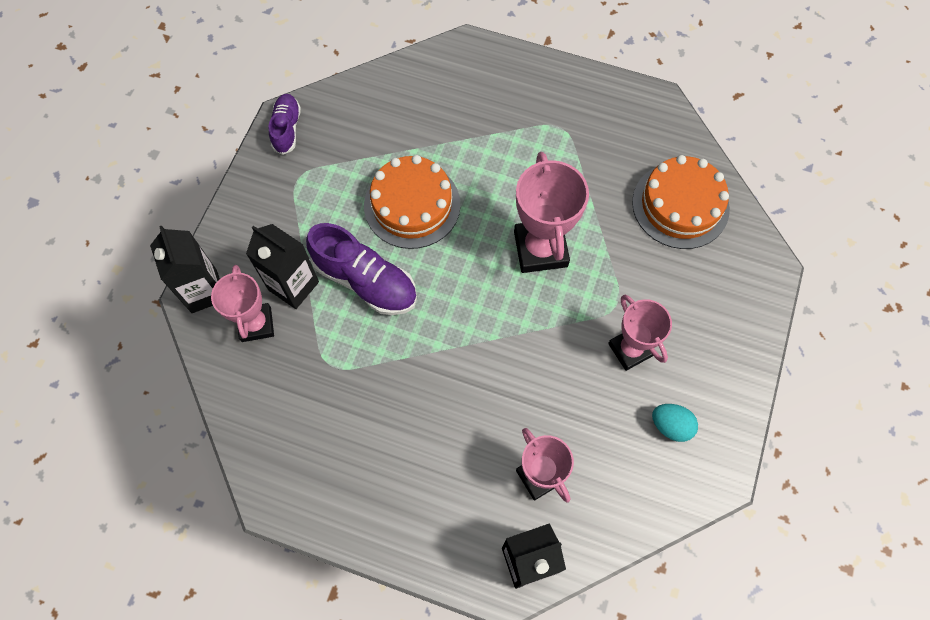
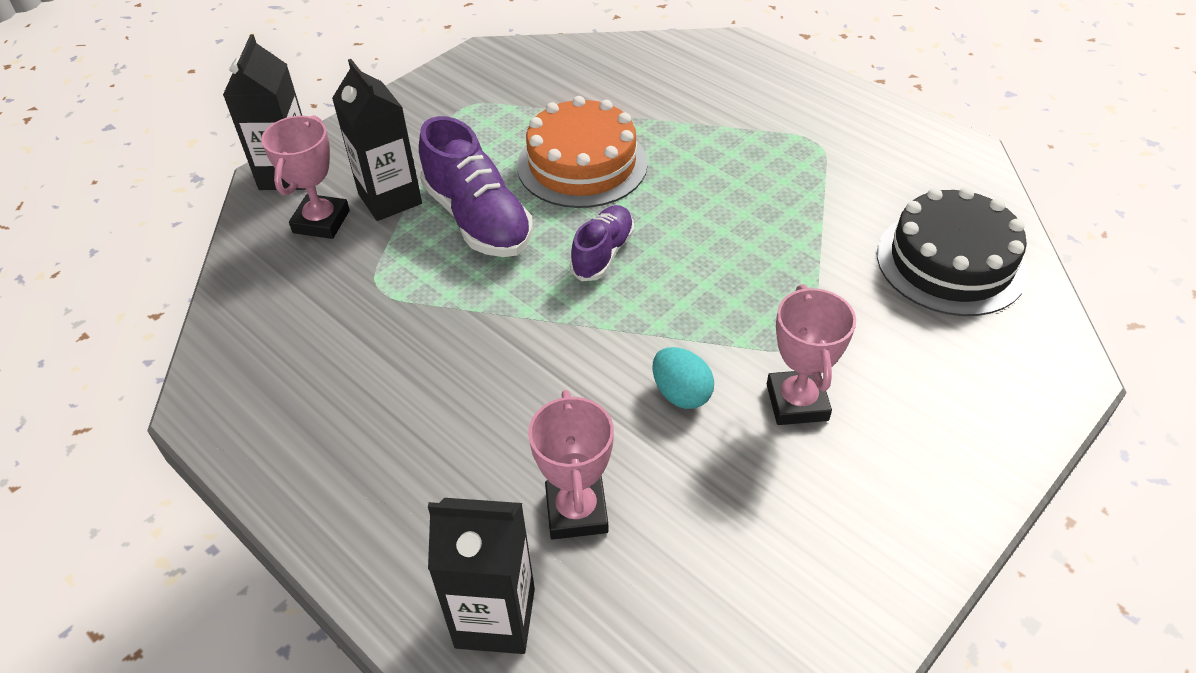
camera: 25 degrees right, 20 degrees down
purple shoe [269,94,301,155] -> purple shoe moved to [570,205,634,281]
pink trophy [514,152,589,273] -> none
orange cake [632,155,730,249] -> black cake [877,187,1028,316]
turquoise egg [652,404,698,442] -> turquoise egg moved to [652,347,714,409]

